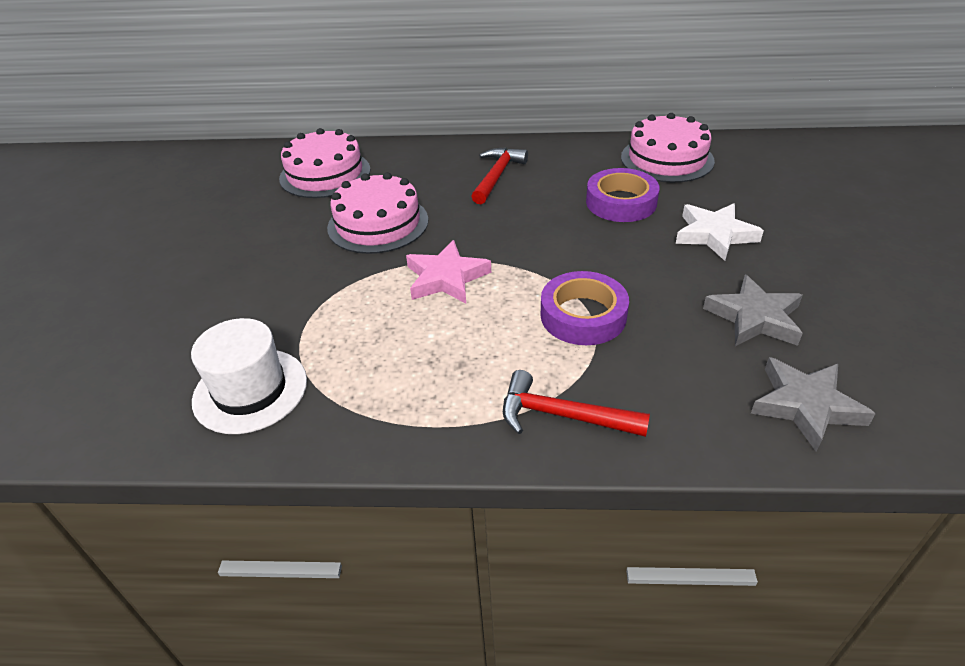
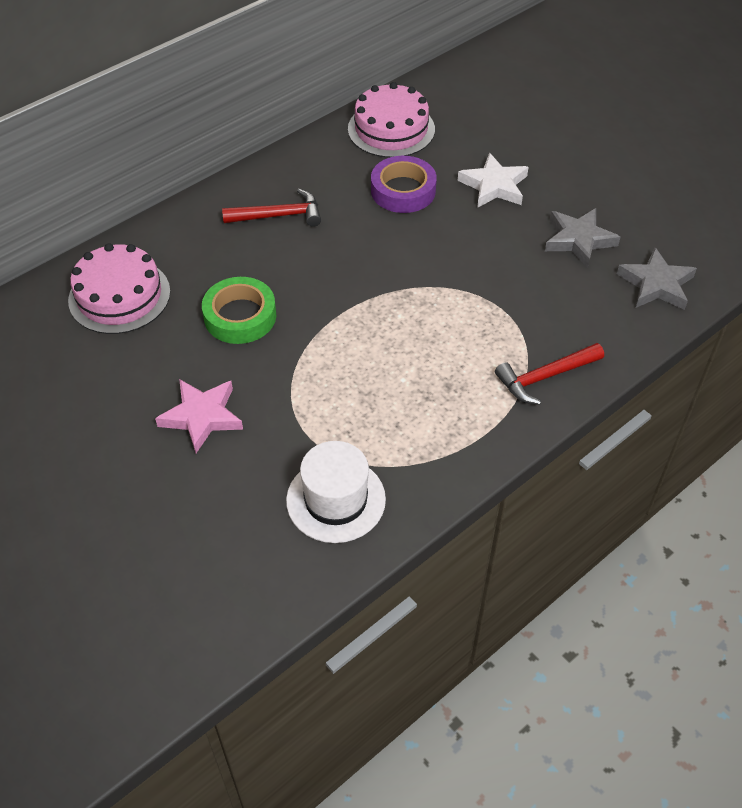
camera: 45 degrees left, 10 degrees up
pink cake [327,172,428,254] -> green tape [202,277,276,344]
pink star [406,240,491,304] -> pink star moved to [155,379,243,453]
red hammer [471,148,528,204] -> red hammer turned 105 degrees clockwise [222,189,321,227]
purple tape [541,271,629,345] -> none

